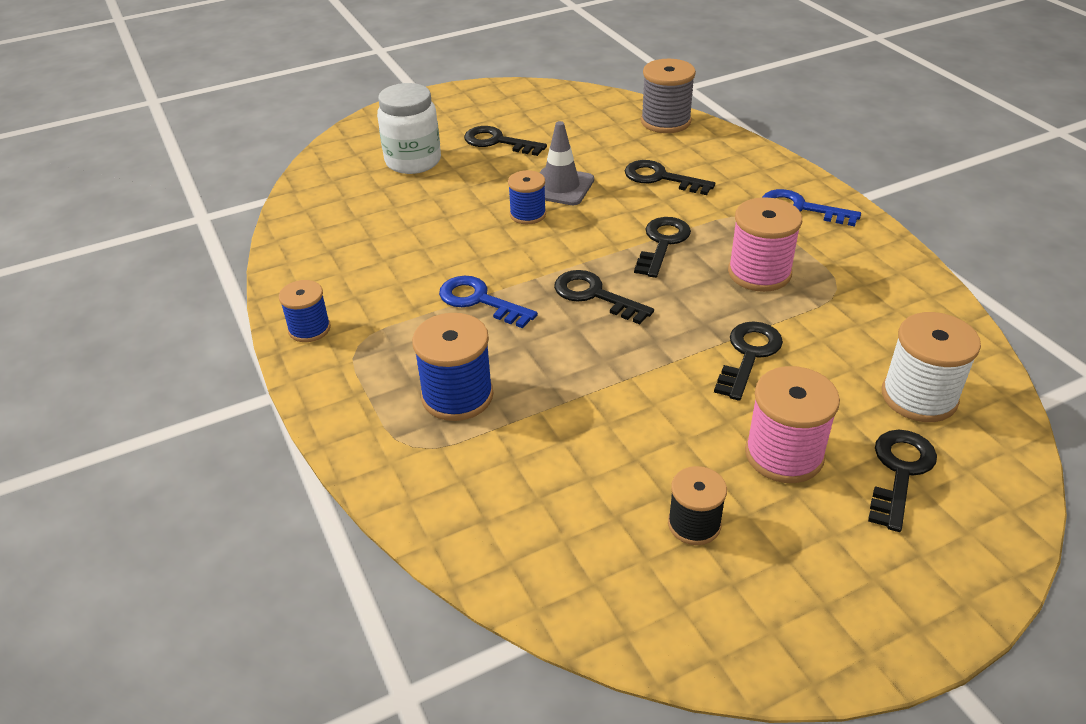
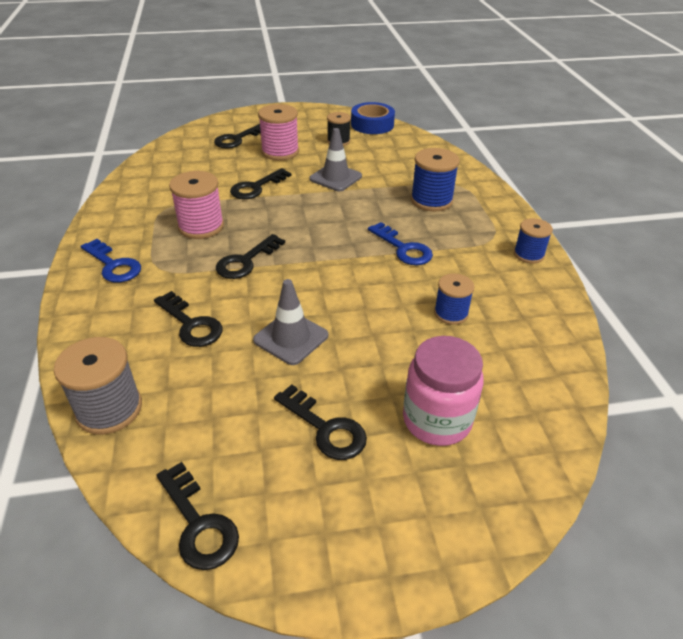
camera: 165 degrees left, 0 degrees up
white jar [377,83,441,174] -> pink jar [403,336,484,446]
blue spool [508,170,546,224] -> blue spool moved to [434,274,474,325]
black key [554,270,654,324] -> black key moved to [157,462,239,570]
white spool [882,312,981,422] -> none
none -> grey traffic cone [309,128,362,191]
none -> blue tape [351,102,395,134]

